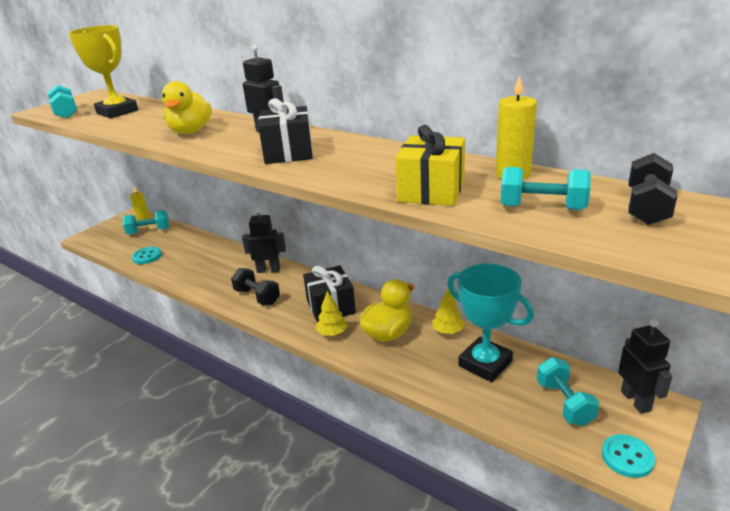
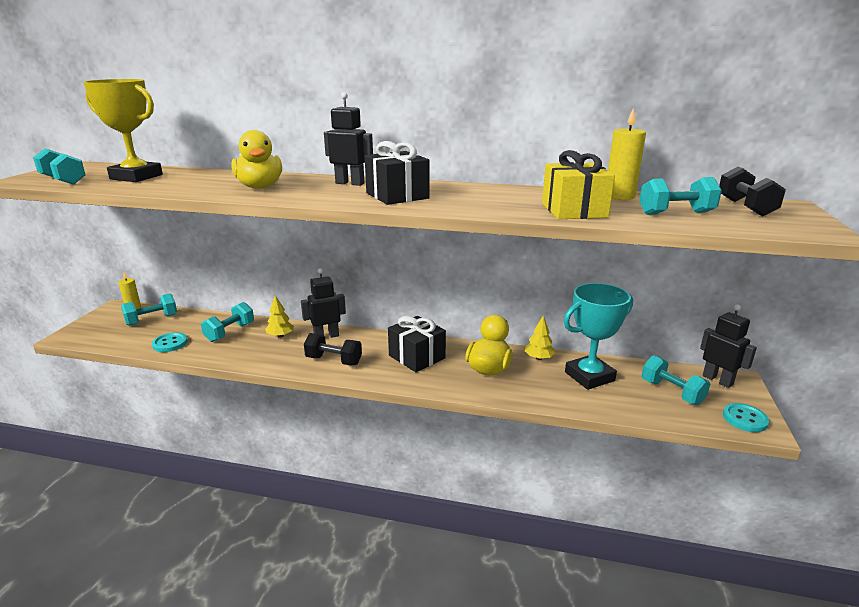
camera: 25 degrees left, 5 degrees down
yellow tree [316,291,348,336] -> yellow tree moved to [265,295,294,338]
turquoise trophy [447,264,534,382] -> turquoise trophy turned 45 degrees counterclockwise [564,283,633,390]
none -> turquoise dumbbell [201,302,254,342]

